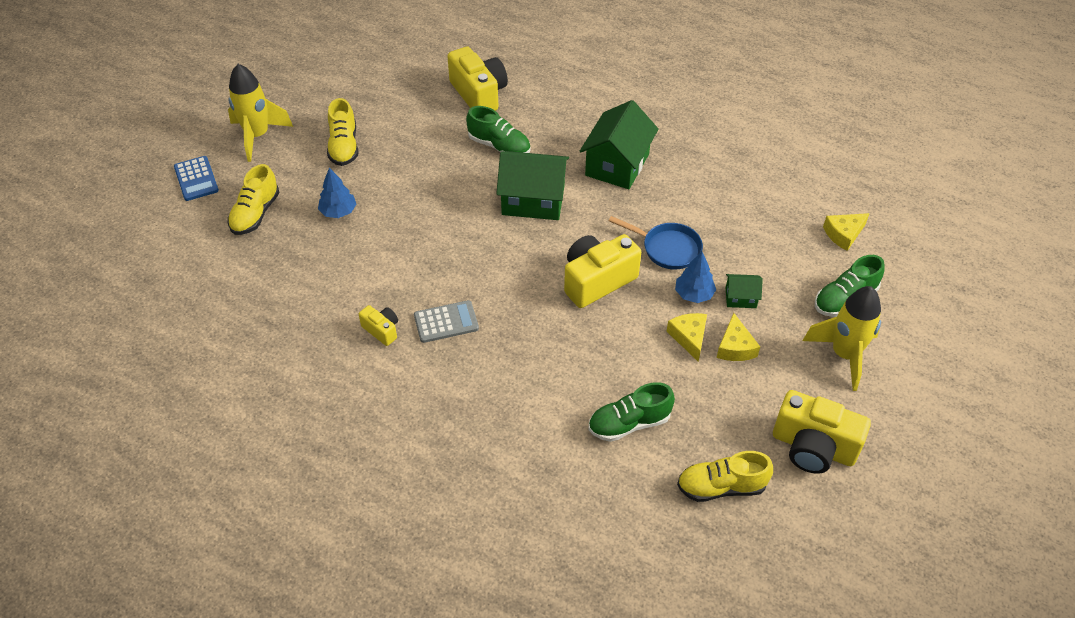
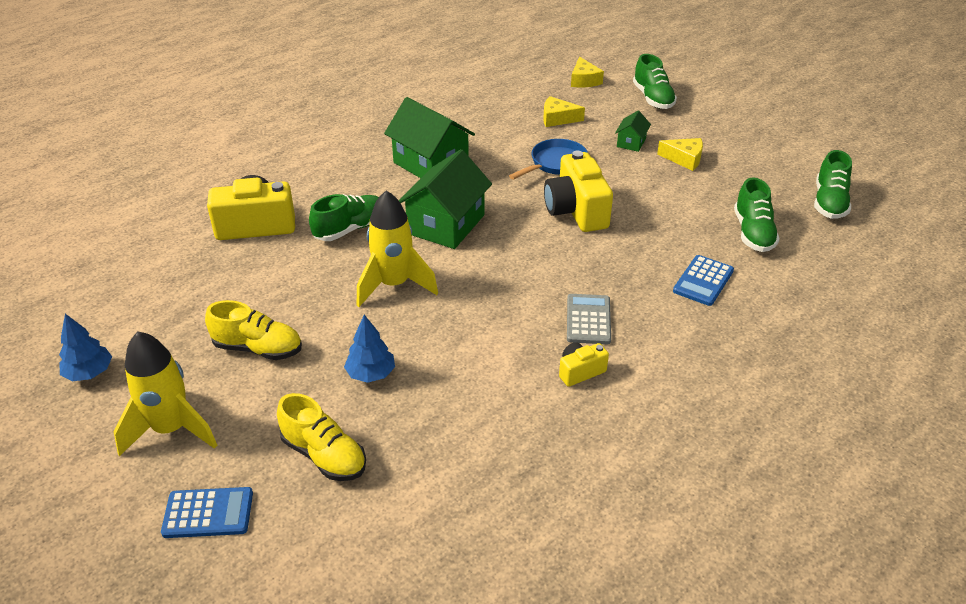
camera: 70 degrees left, 10 degrees down
yellow cheese [666,313,707,362] -> yellow cheese moved to [543,96,585,127]
blue tree [675,251,716,303] -> blue tree moved to [59,314,112,381]
yellow shoe [677,451,773,502] -> green shoe [814,150,852,219]
yellow camera [773,390,871,474] -> none
yellow rocket [803,286,881,391] -> yellow rocket moved to [357,190,438,307]
none -> blue calculator [673,255,734,306]

